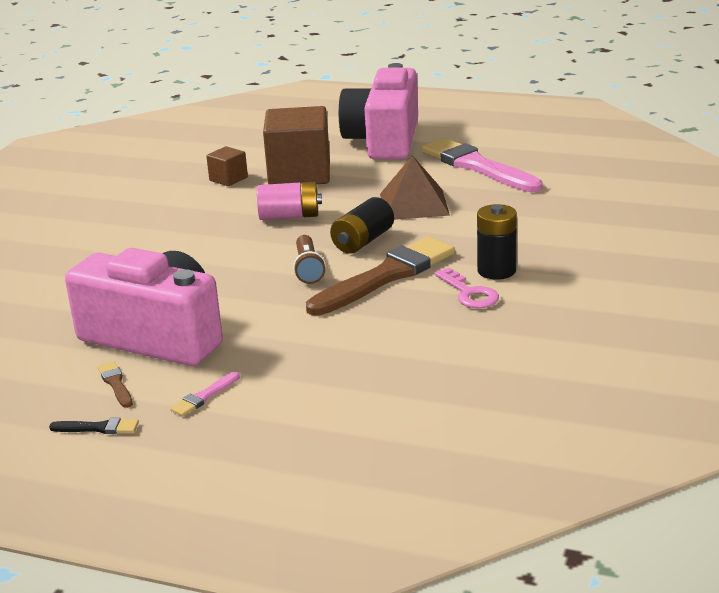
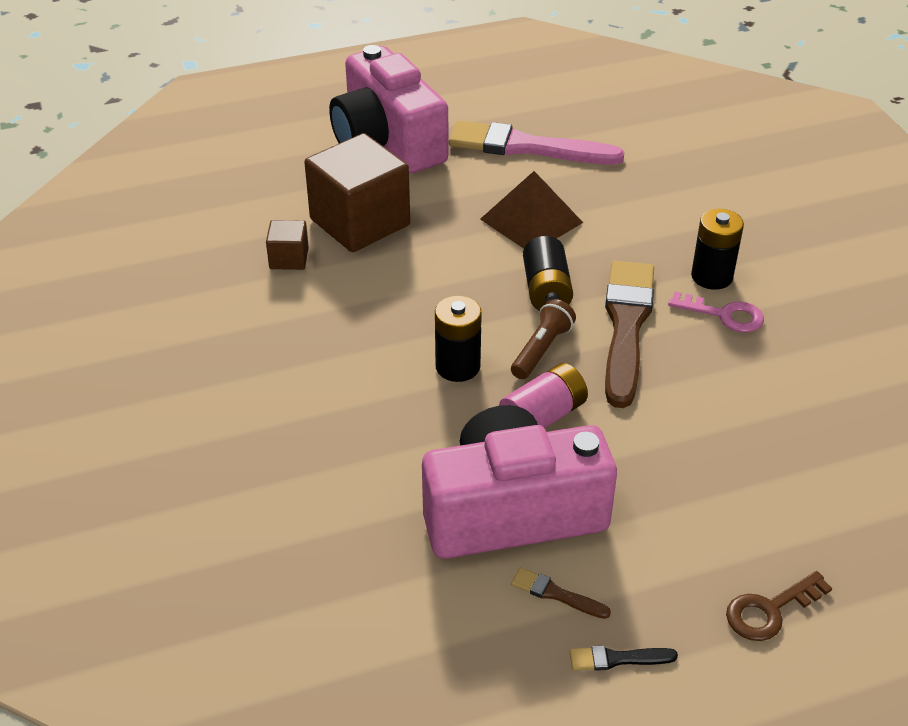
camera: 40 degrees left, 15 degrees up
black brush [49,418,139,434] -> black brush turned 150 degrees counterclockwise [570,646,678,671]
pink brush [170,372,240,416] -> none
pink battery [257,182,322,220] -> pink battery moved to [499,363,588,428]
brown flashlight [293,235,326,284] -> brown flashlight turned 105 degrees counterclockwise [511,299,576,379]
none -> black battery [435,296,482,382]
none -> brown key [726,571,832,641]

